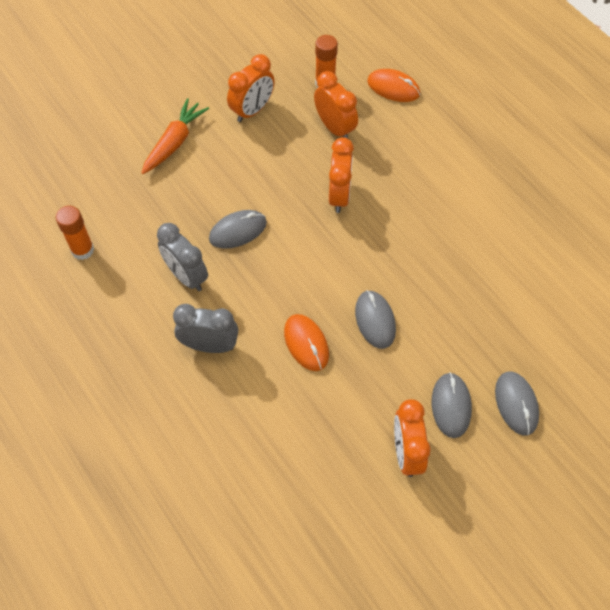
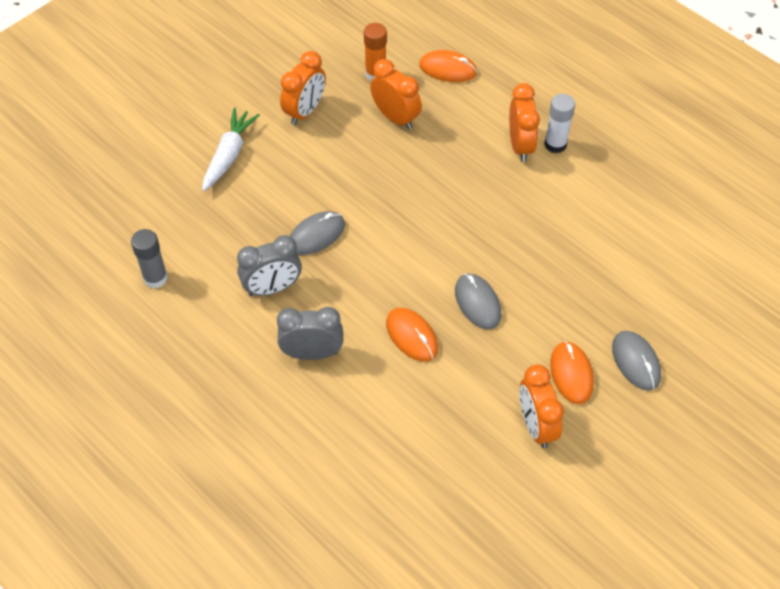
camera: 10 degrees left, 5 degrees down
orange glue stick [56,206,94,260] -> grey glue stick [131,229,168,288]
orange carrot [141,98,209,174] -> white carrot [202,108,260,191]
grey clock [157,223,208,291] -> grey clock turned 60 degrees counterclockwise [237,235,302,297]
orange clock [329,137,354,213] -> orange clock moved to [509,83,540,162]
grey mouse [432,372,472,438] -> orange mouse [550,341,594,404]
none -> white glue stick [544,94,575,153]

